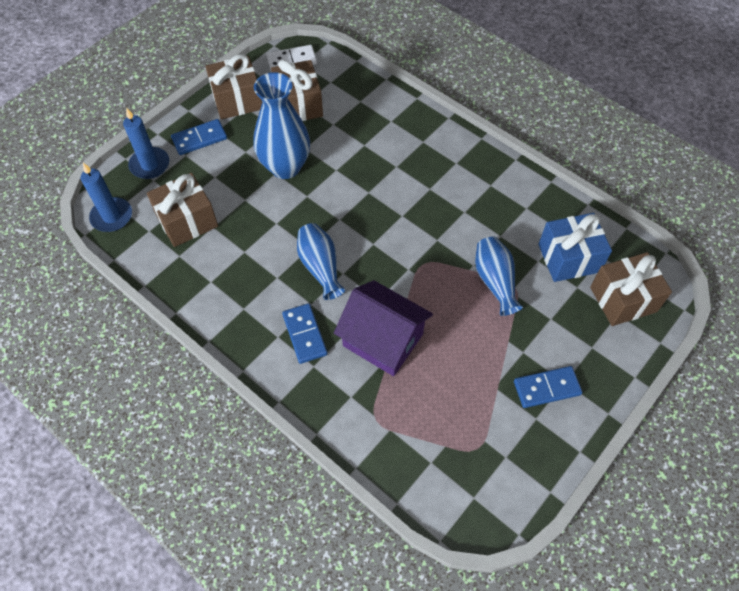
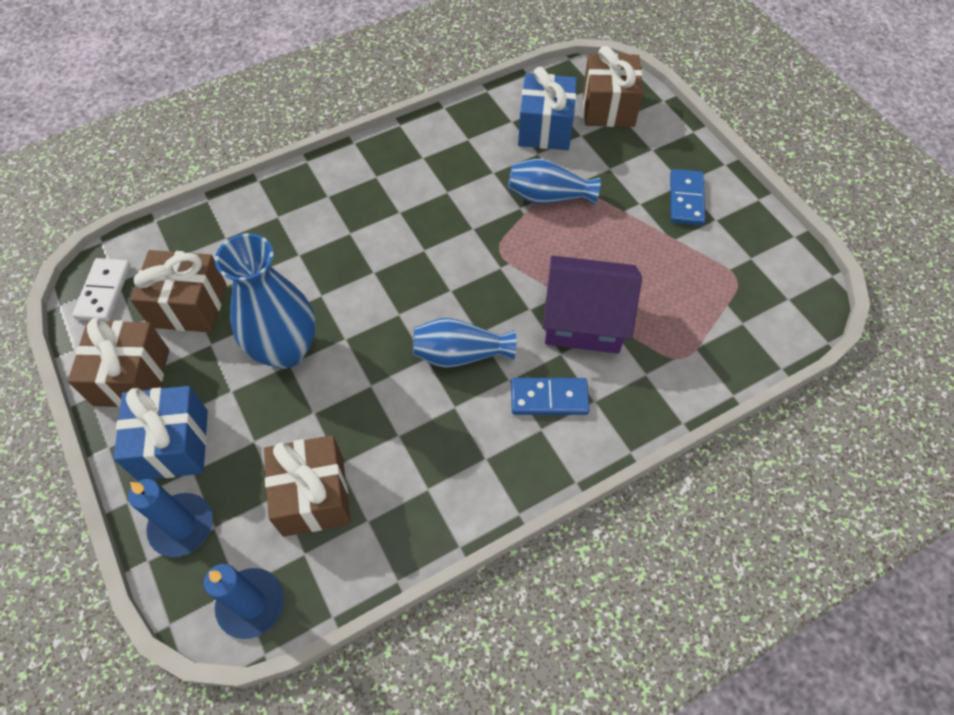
camera: 70 degrees left, 0 degrees up
blue domino [171,119,227,155] -> blue gift [113,386,208,480]
purple house [334,280,433,376] -> purple house turned 45 degrees clockwise [542,256,642,354]

